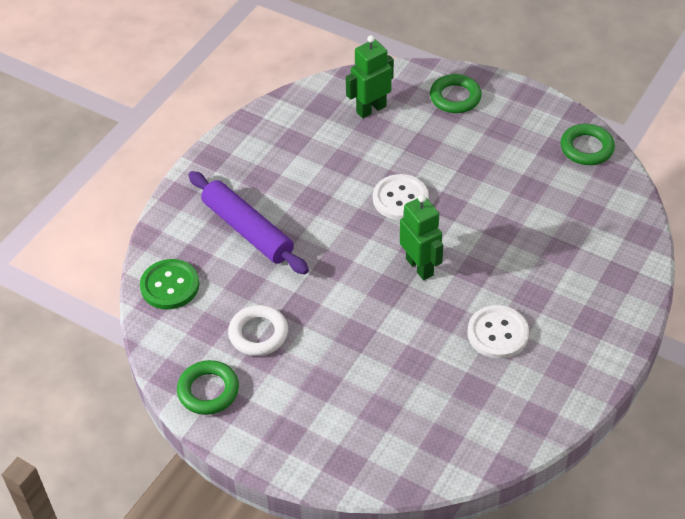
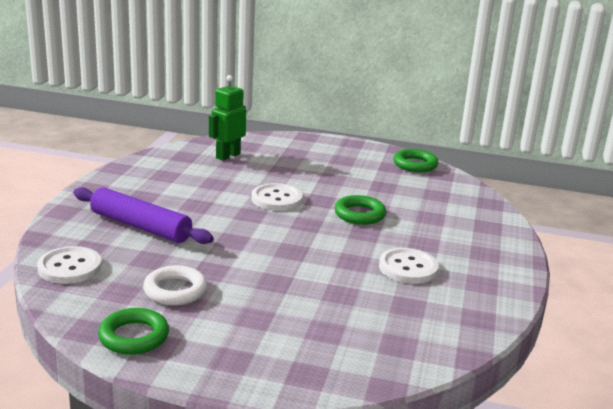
camera: 20 degrees left, 25 degrees down
green button [140,259,199,309] -> white button [37,246,102,284]
green robot [400,194,443,280] -> none
green ring [430,74,482,113] -> green ring moved to [334,195,386,225]

